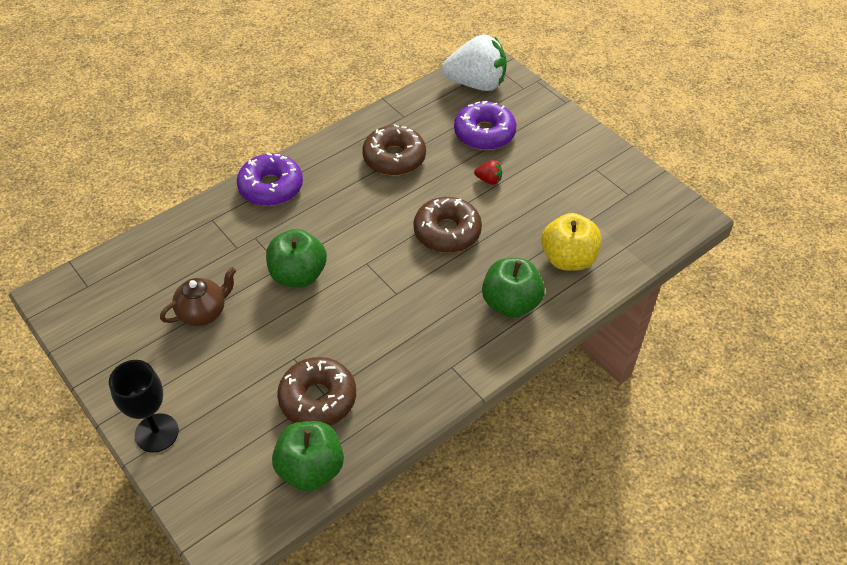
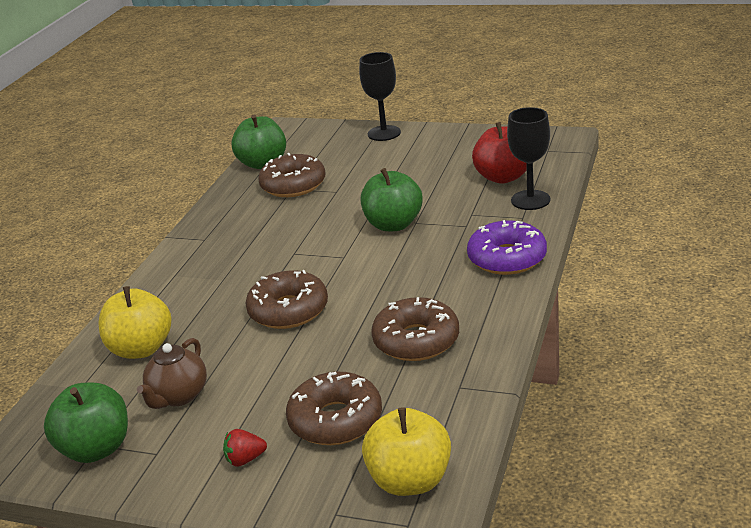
camera: 150 degrees right, 20 degrees down
brown teapot [160,267,236,326] -> brown teapot moved to [137,338,207,409]
white strawberry [442,34,507,91] -> yellow apple [362,407,451,496]
purple donut [454,101,517,150] -> brown donut [286,372,382,445]
red strawberry [474,160,502,185] -> red strawberry moved to [223,429,267,467]
green apple [482,258,545,318] -> green apple moved to [44,382,128,463]
none -> red apple [472,122,527,184]
none -> black goblet [507,107,550,210]

